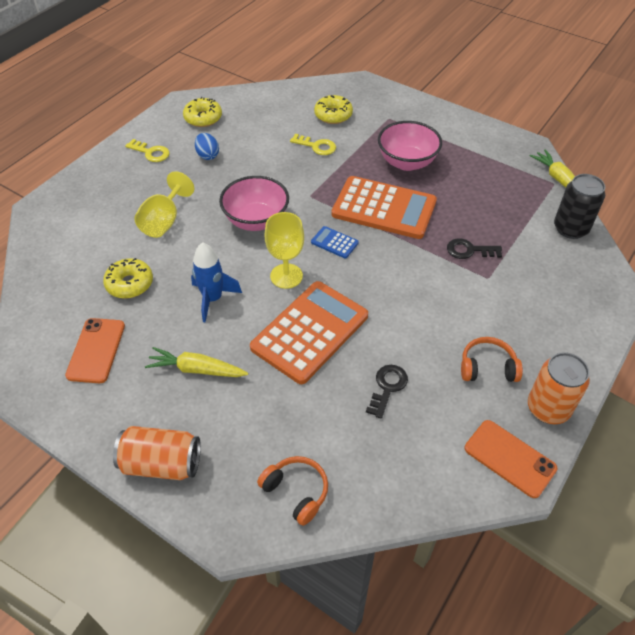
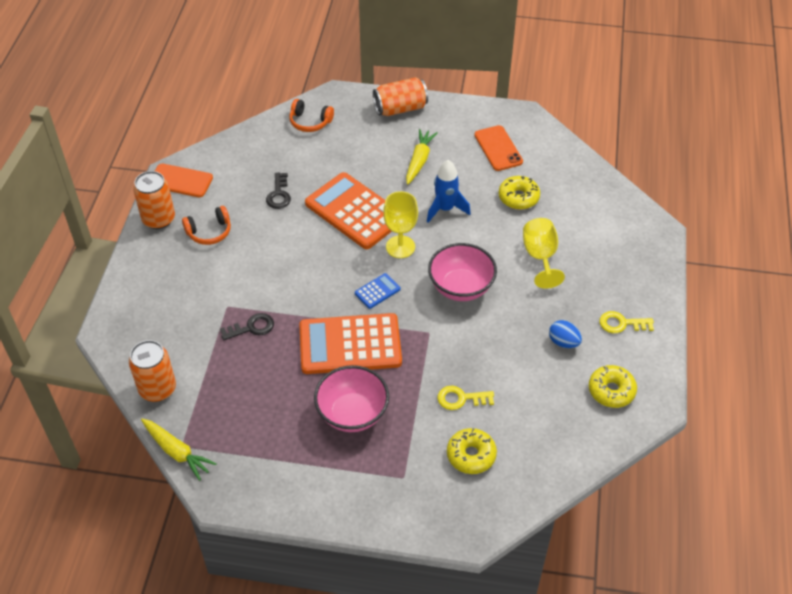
camera: 155 degrees right, 0 degrees up
yellow carrot [145,347,248,377] -> yellow carrot turned 60 degrees counterclockwise [406,129,437,185]
orange calculator [250,281,368,384] -> orange calculator turned 120 degrees clockwise [305,172,392,249]
blue calculator [311,226,359,258] -> blue calculator turned 45 degrees counterclockwise [355,273,401,309]
black can [554,174,605,239] -> orange can [129,340,176,402]

